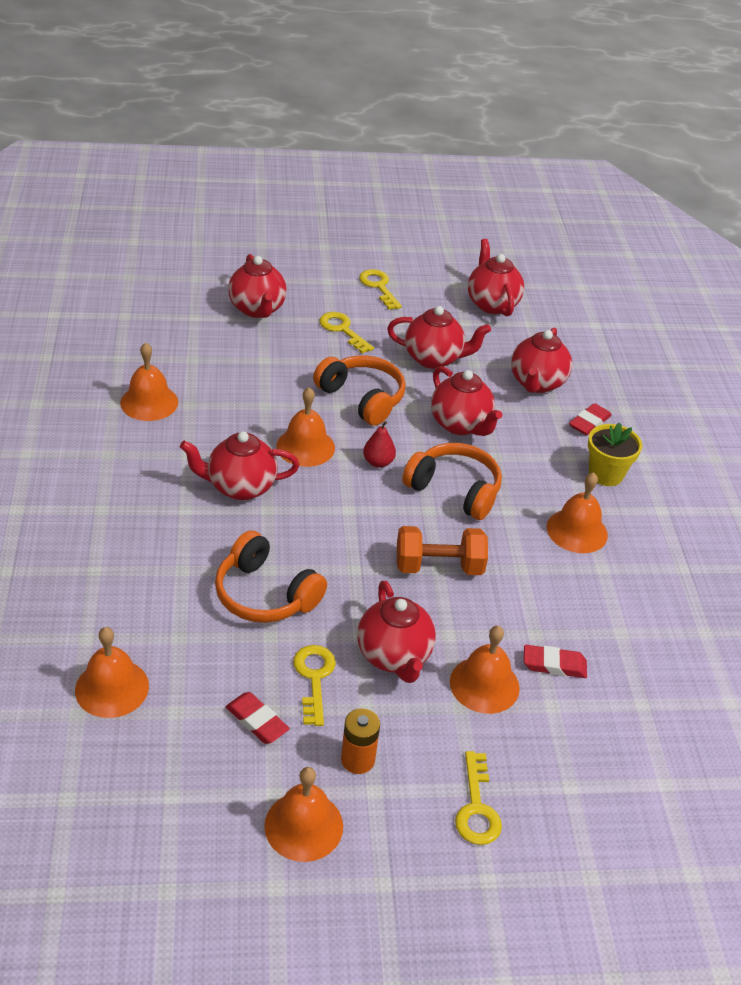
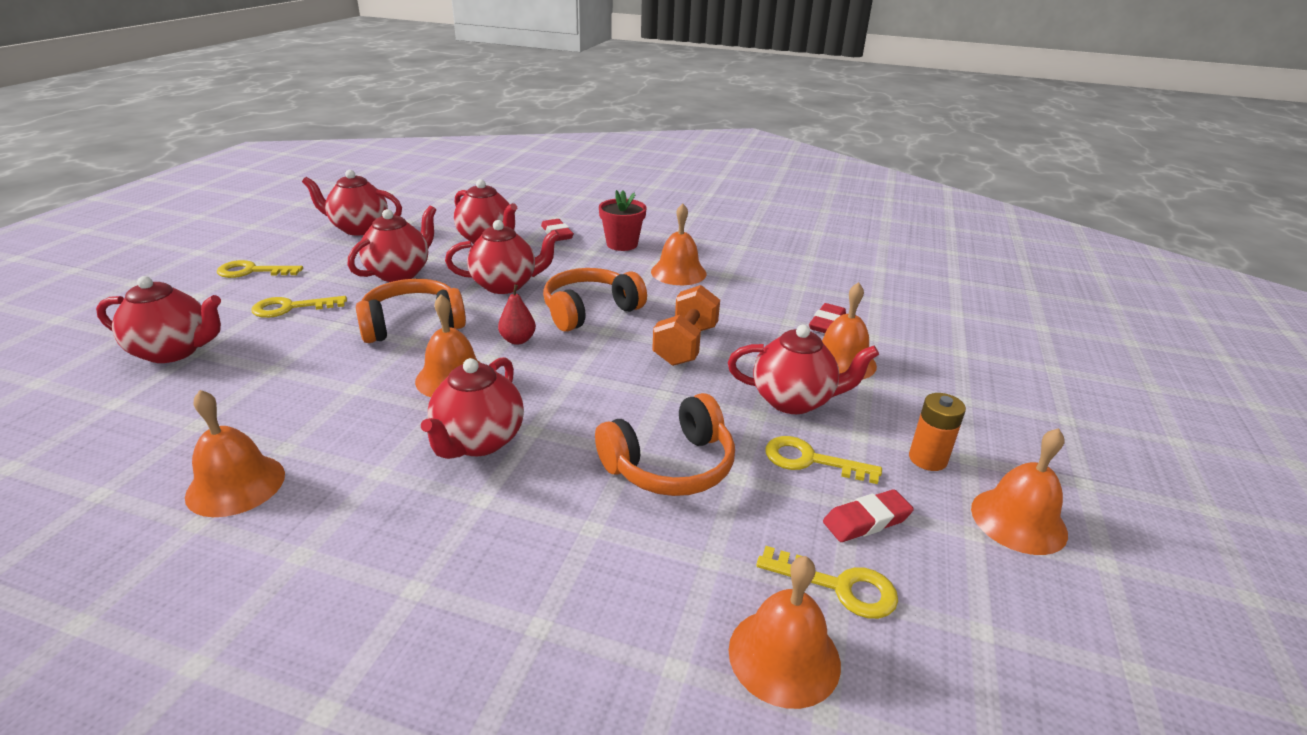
camera: 65 degrees left, 10 degrees down
yellow key [455,751,502,845] -> yellow key moved to [756,546,898,619]
yellow flower pot [588,422,642,486] -> red flower pot [599,190,647,251]

